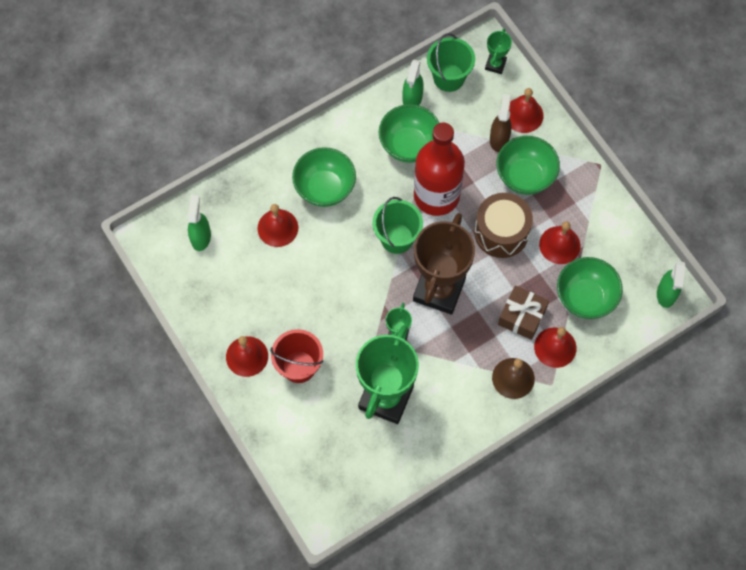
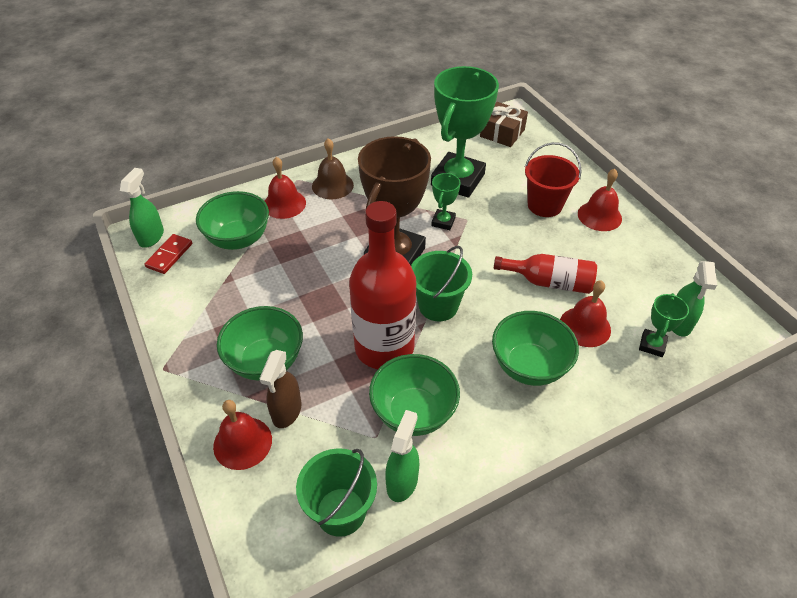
camera: 175 degrees left, 20 degrees down
brown drum [474,193,533,258] -> none
green trophy [485,29,512,74] -> green trophy moved to [639,293,689,357]
brown gift [498,285,549,340] -> brown gift moved to [480,102,528,147]
red bell [539,222,580,264] -> none
none -> red domino [145,234,192,274]
none -> red bottle [494,254,597,294]

